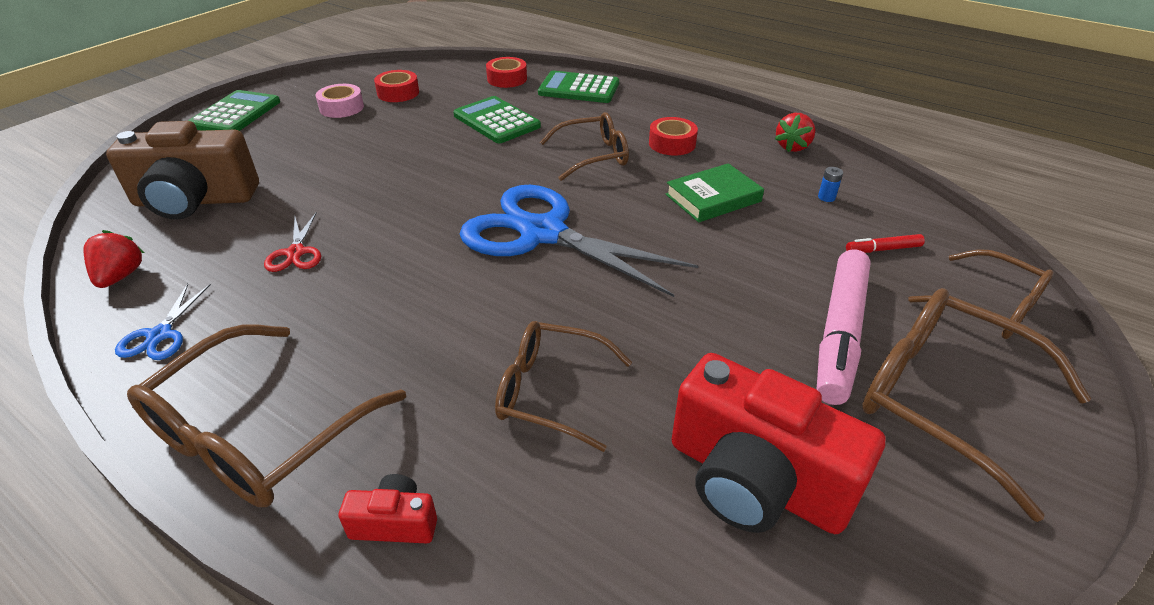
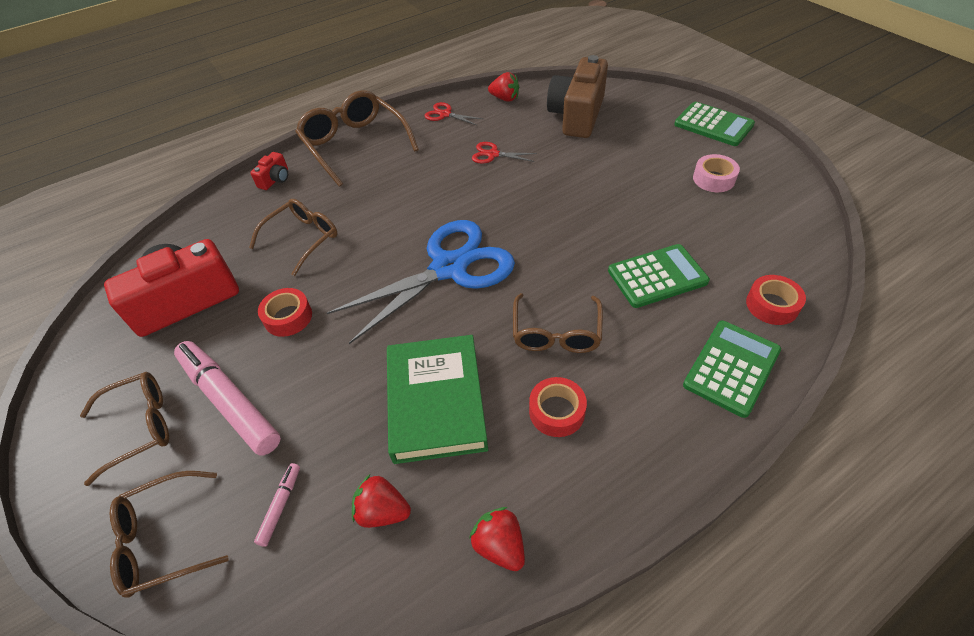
camera: 115 degrees right, 10 degrees up
blue scissors [115,284,211,360] -> red scissors [424,102,483,125]
red tape [374,70,419,102] -> red tape moved to [258,288,312,337]
green book [666,163,764,222] -> green book [387,335,488,464], size x1.53
blue battery [818,167,843,202] -> red strawberry [352,474,411,528]
red marker [846,234,925,253] -> pink marker [254,463,300,547]
brown glasses [862,288,1091,522] -> brown glasses [80,372,169,486], size x0.65

